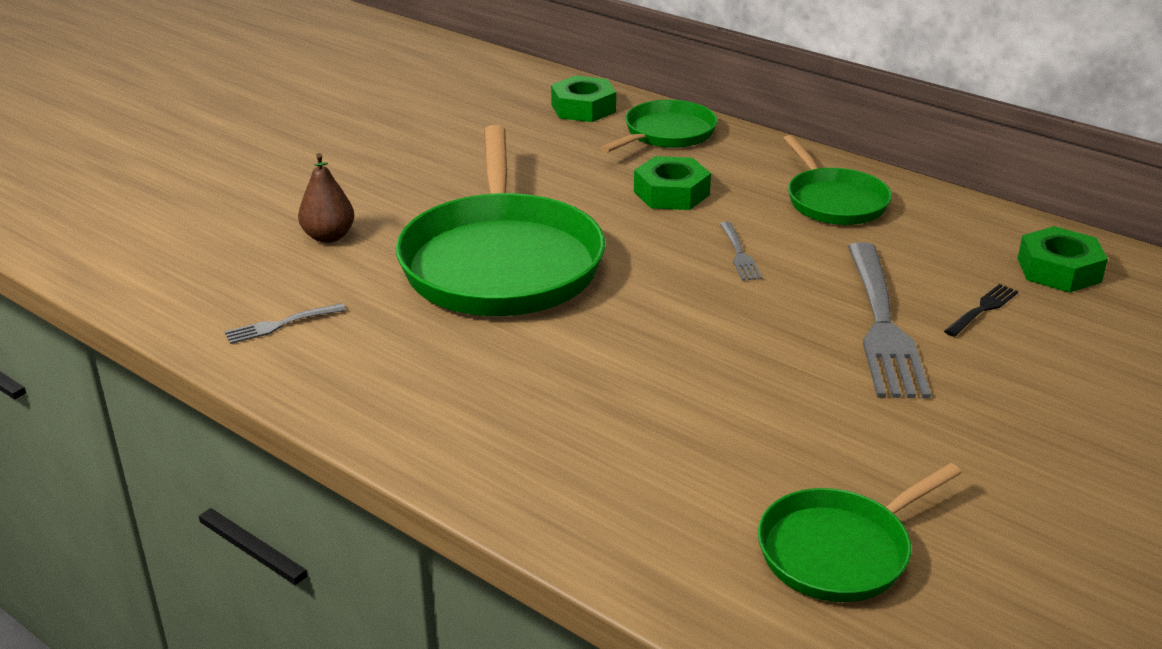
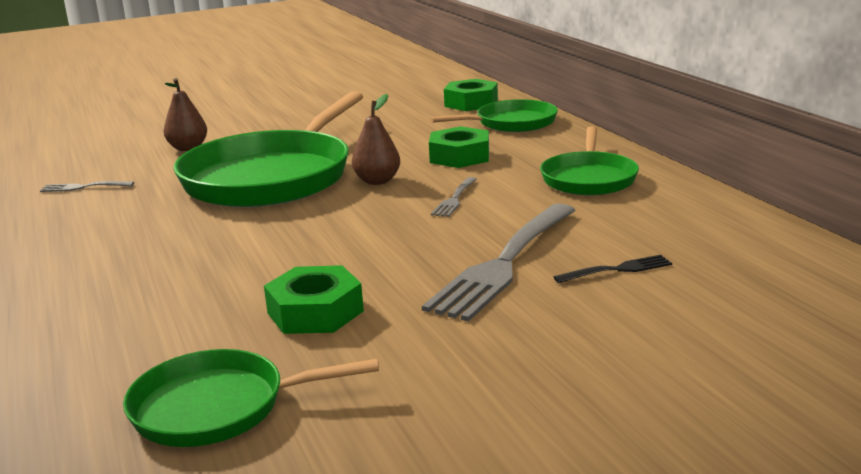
camera: 30 degrees right, 10 degrees down
green nut [1017,226,1108,293] -> green nut moved to [264,265,364,334]
none -> brown pear [352,94,400,185]

